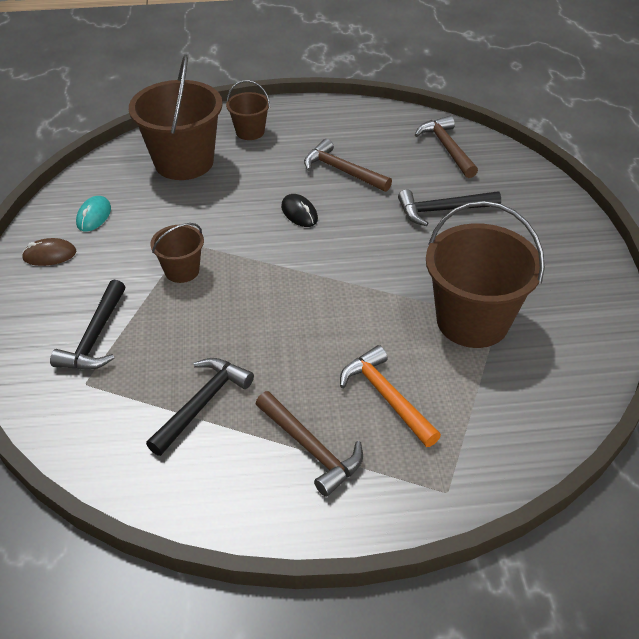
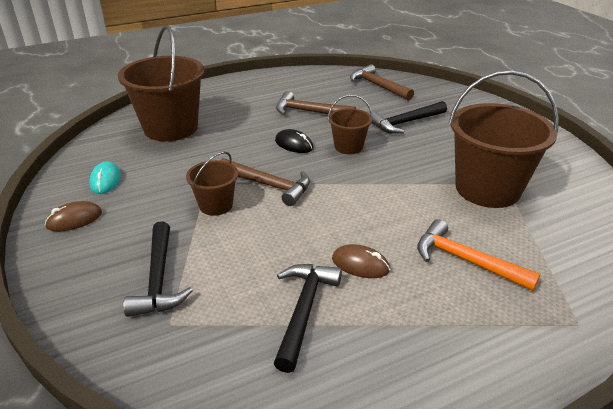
camera: 20 degrees left, 10 degrees down
brown bucket [226,80,270,140] -> brown bucket moved to [328,95,373,154]
brown hammer [256,391,363,497] -> brown hammer moved to [220,158,310,206]
none -> brown mouse [332,244,390,278]

